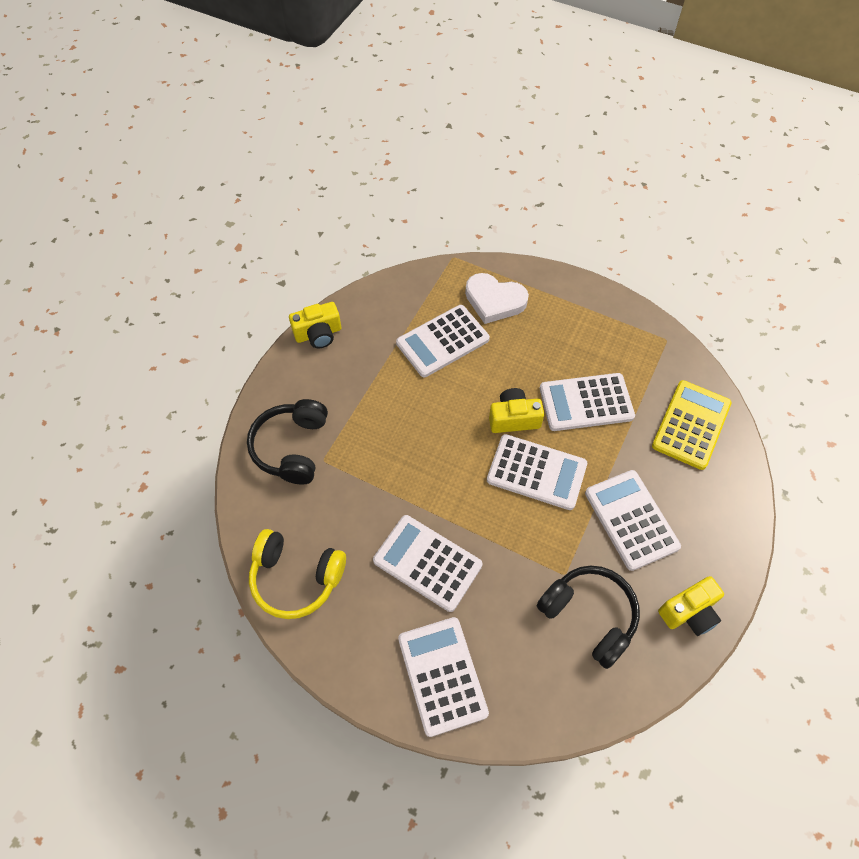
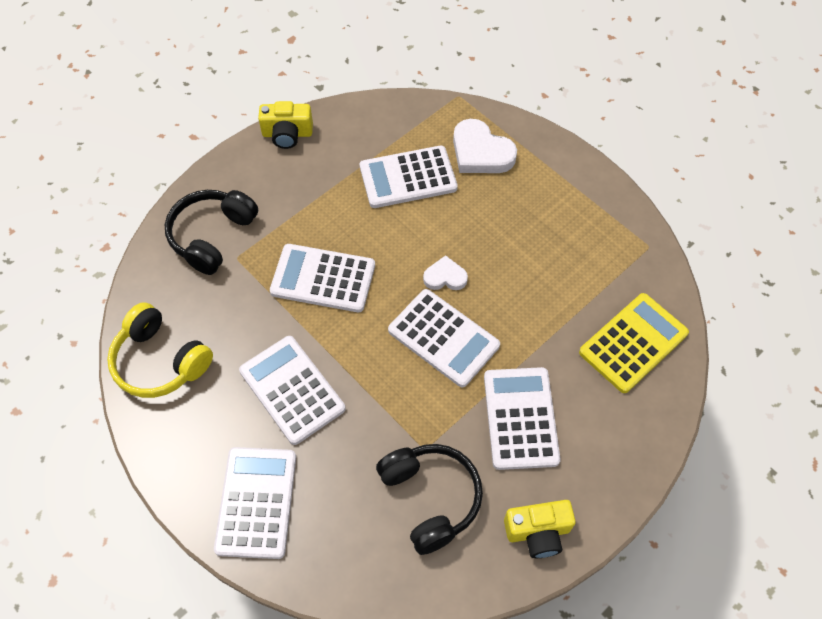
camera: 20 degrees right, 0 degrees up
yellow camera [489,388,544,433] -> white heart [423,255,468,290]
white calculator [540,373,635,431] -> white calculator moved to [270,244,375,312]

